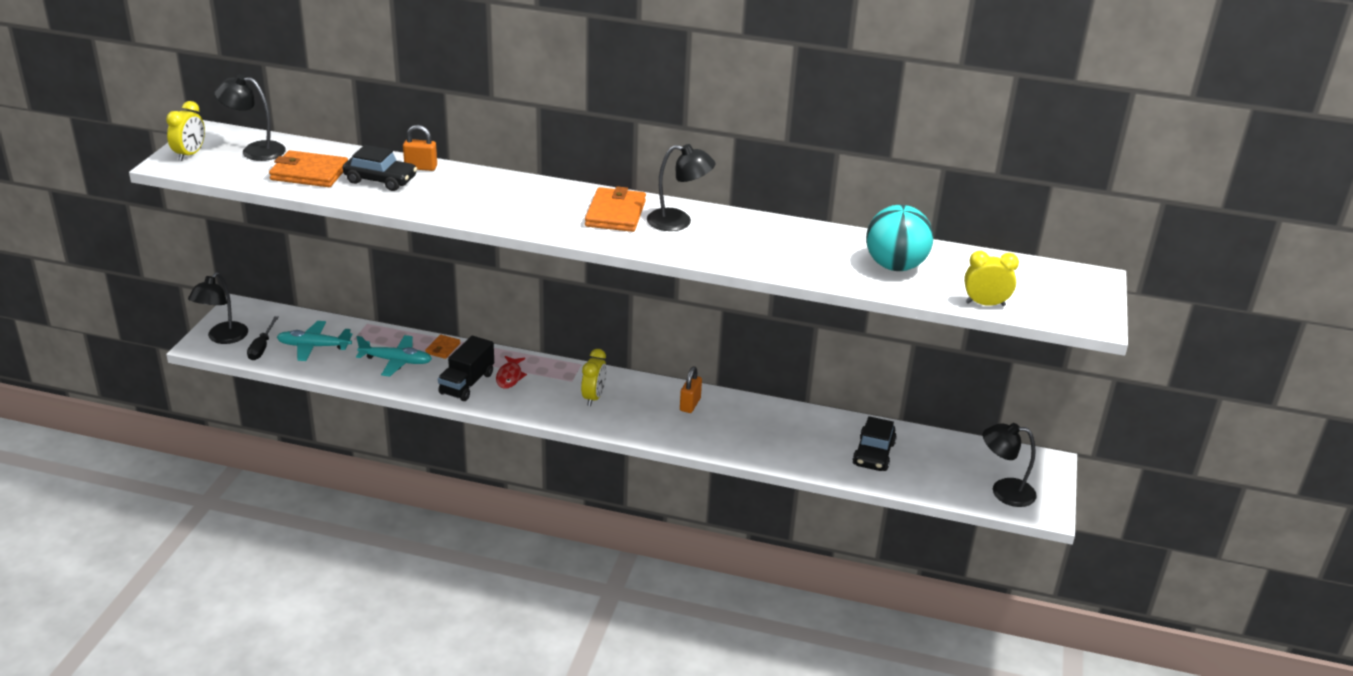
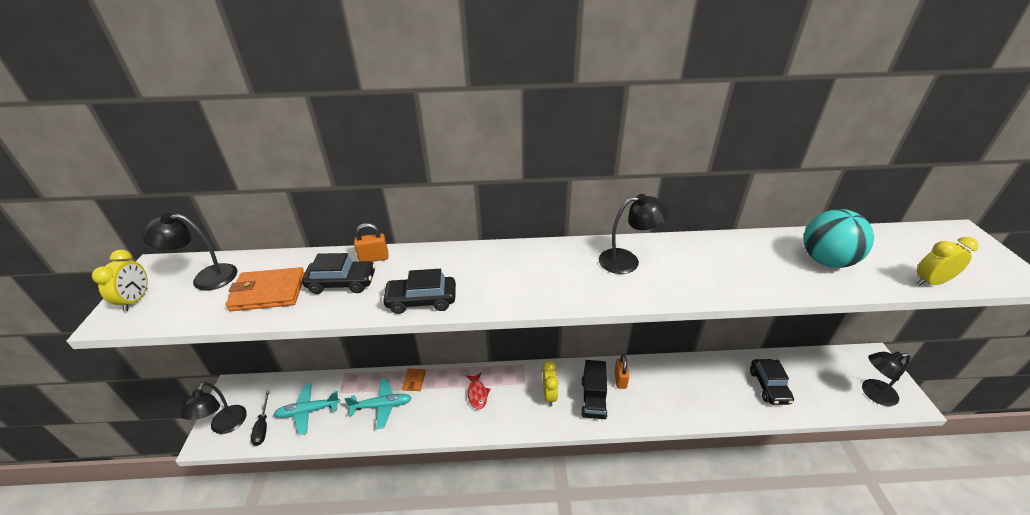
camera: 15 degrees left, 5 degrees up
black truck [438,336,494,401] -> black truck moved to [581,360,607,419]
orange wallet [585,186,646,232] -> none
none -> black car [382,269,456,314]

